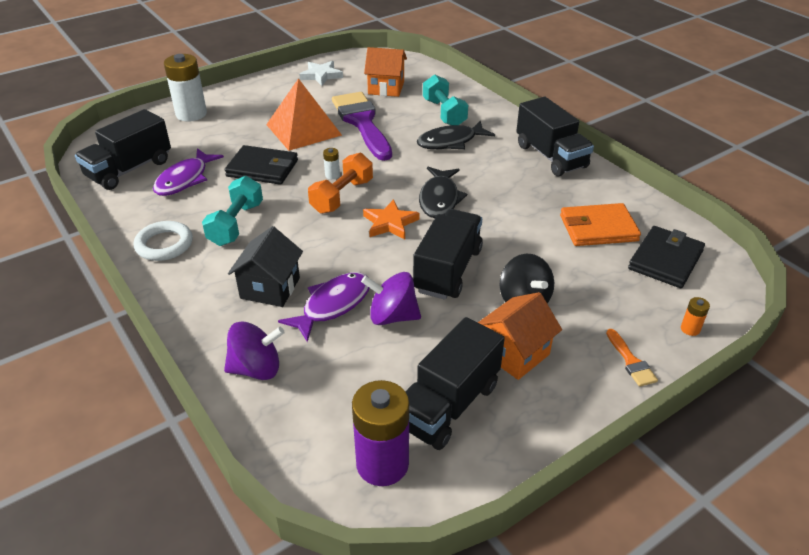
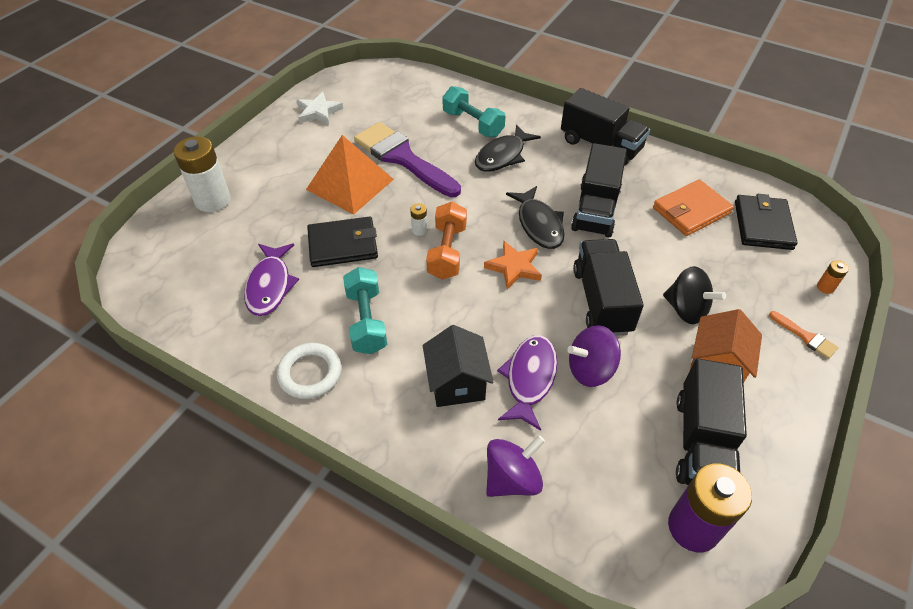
camera: 25 degrees left, 10 degrees up
black truck [75,109,171,190] -> black truck moved to [571,143,627,237]
orange house [364,47,407,97] -> none

